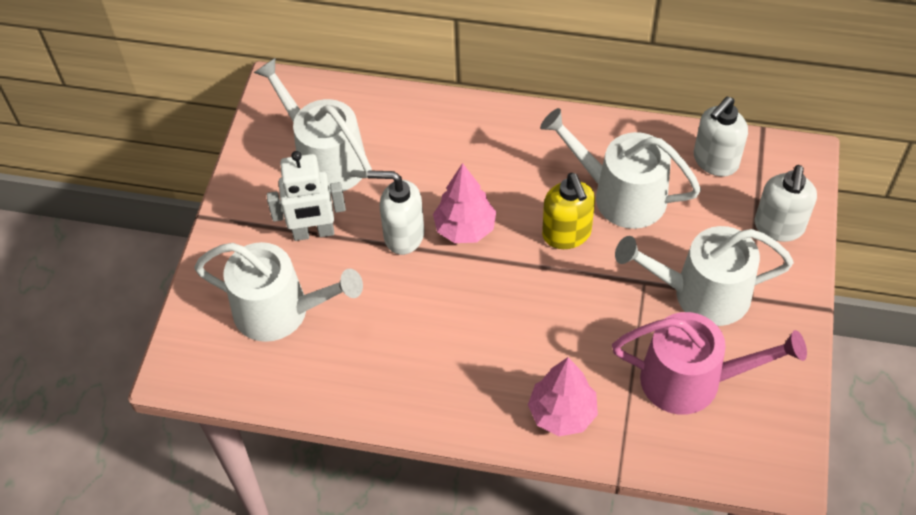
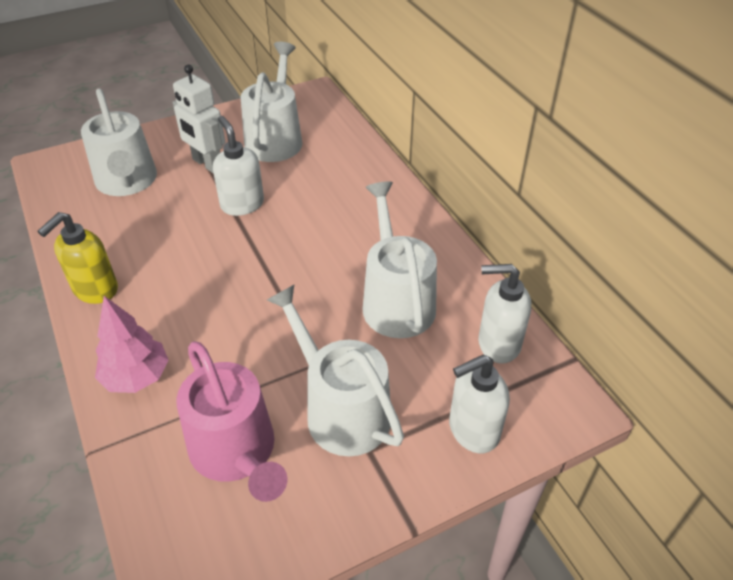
camera: 50 degrees right, 10 degrees down
pink tree [433,163,496,243] -> none
yellow soap dispenser [542,173,595,249] -> yellow soap dispenser moved to [37,212,118,304]

